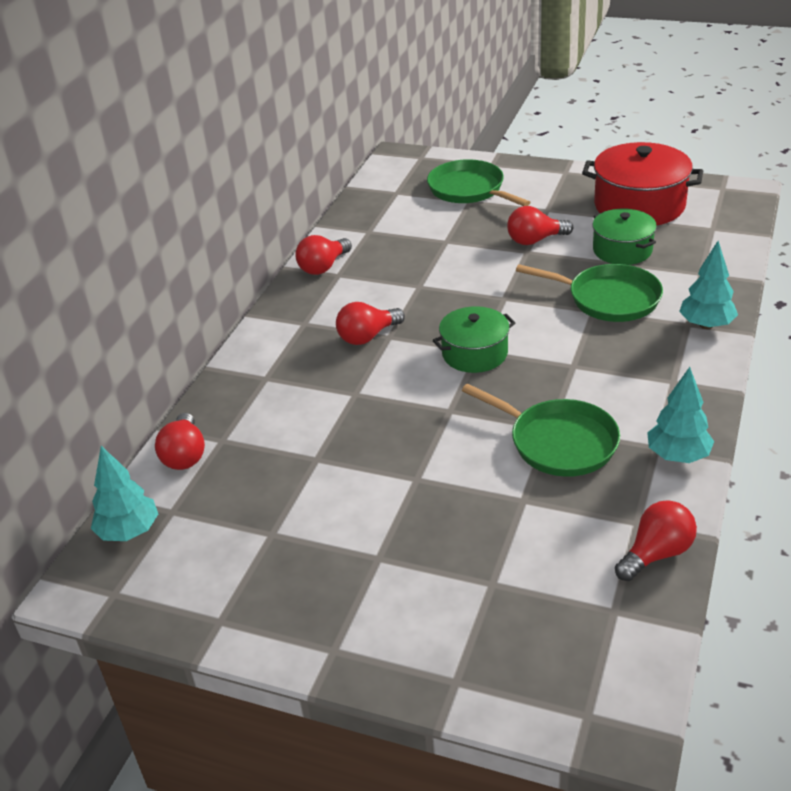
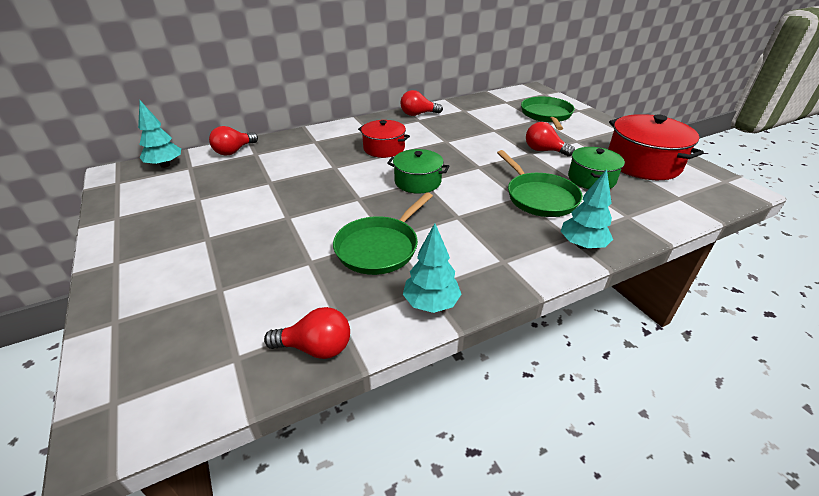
camera: 40 degrees right, 0 degrees up
red light bulb [336,302,405,345] -> red pot [358,120,410,158]
green pan [462,384,620,477] -> green pan turned 45 degrees clockwise [333,192,433,275]

